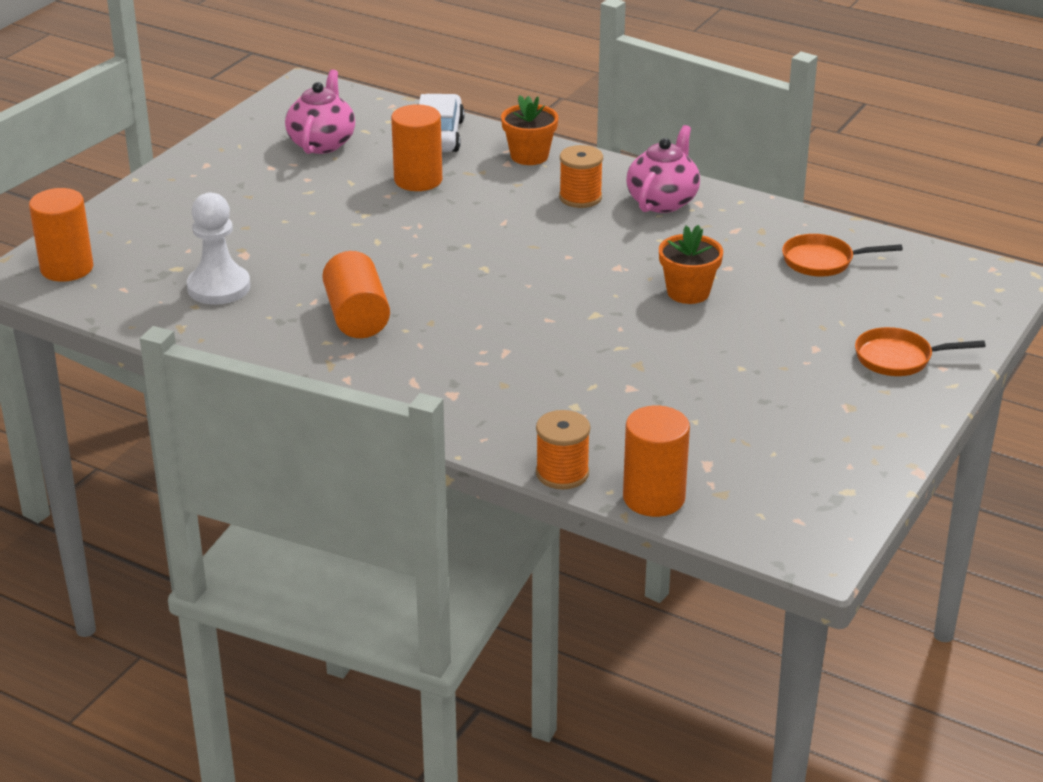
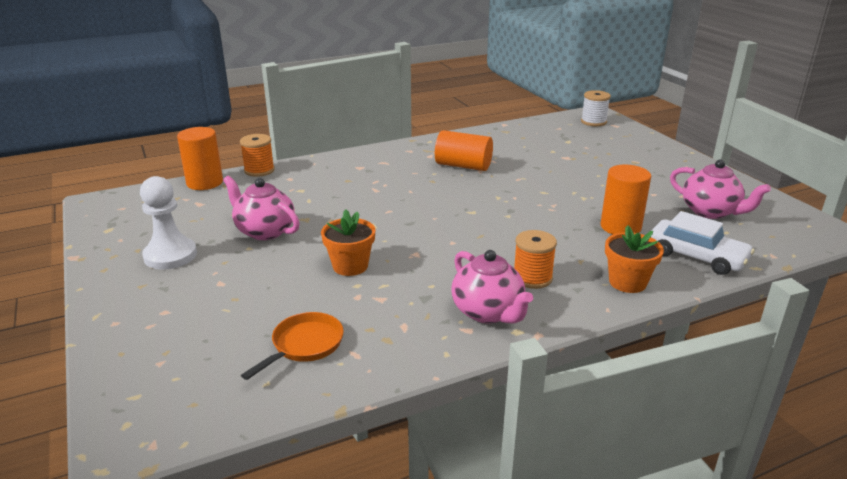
camera: 125 degrees right, 5 degrees down
orange cylinder [29,188,93,282] -> white spool [581,90,611,126]
white pawn [187,193,250,305] -> white pawn moved to [140,176,197,270]
orange pan [855,327,986,376] -> none
none -> pink teapot [223,176,300,240]

